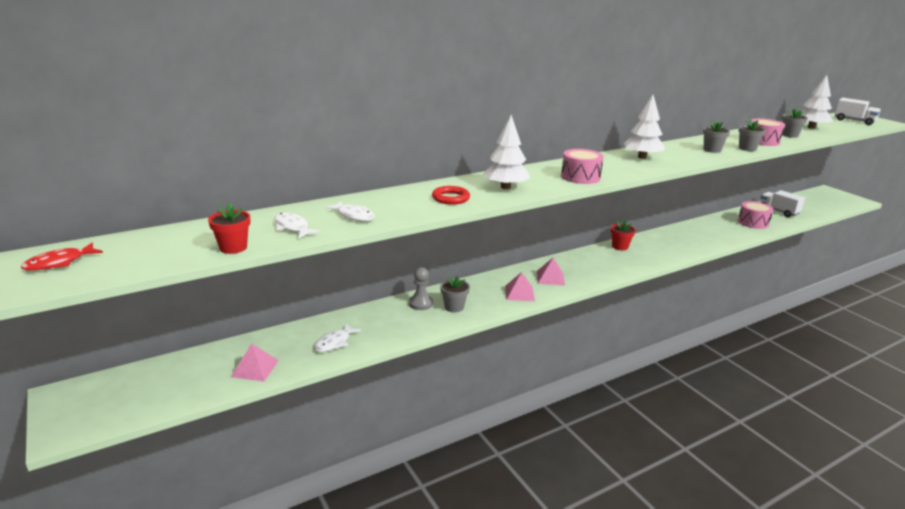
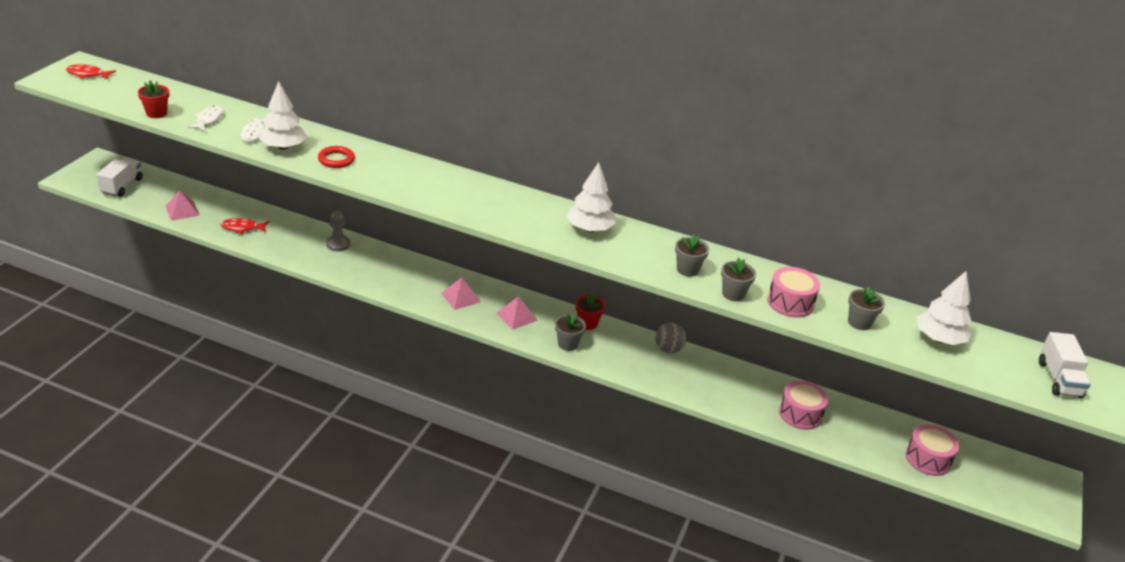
camera: 50 degrees right, 10 degrees up
white fish [314,324,361,352] -> red fish [220,218,269,234]
grey flower pot [440,276,470,313] -> grey flower pot moved to [555,313,586,351]
white tree [483,115,530,189] -> white tree moved to [259,81,307,150]
pink pyramid [505,272,535,301] -> pink pyramid moved to [496,296,538,330]
pink drum [561,149,604,184] -> pink drum moved to [905,424,959,476]
white truck [760,190,805,217] -> white truck moved to [96,158,143,197]
none -> grey ball [655,323,686,353]

